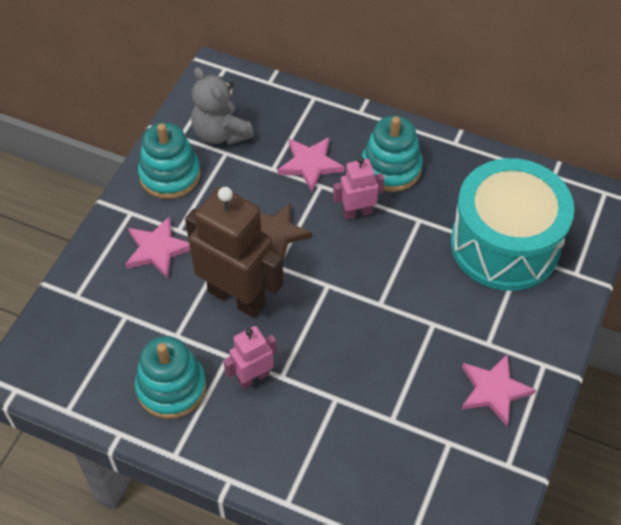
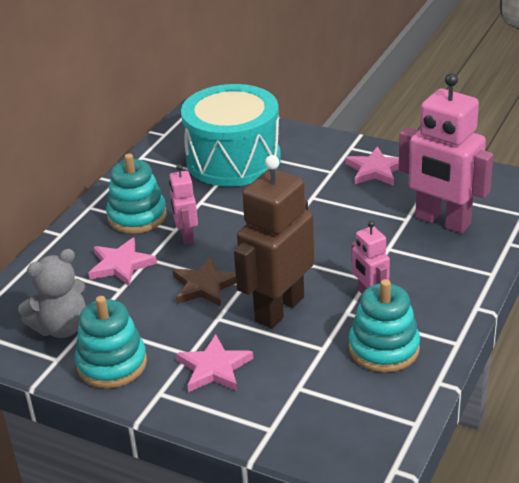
camera: 85 degrees left, 20 degrees down
none -> pink robot [399,73,493,233]

